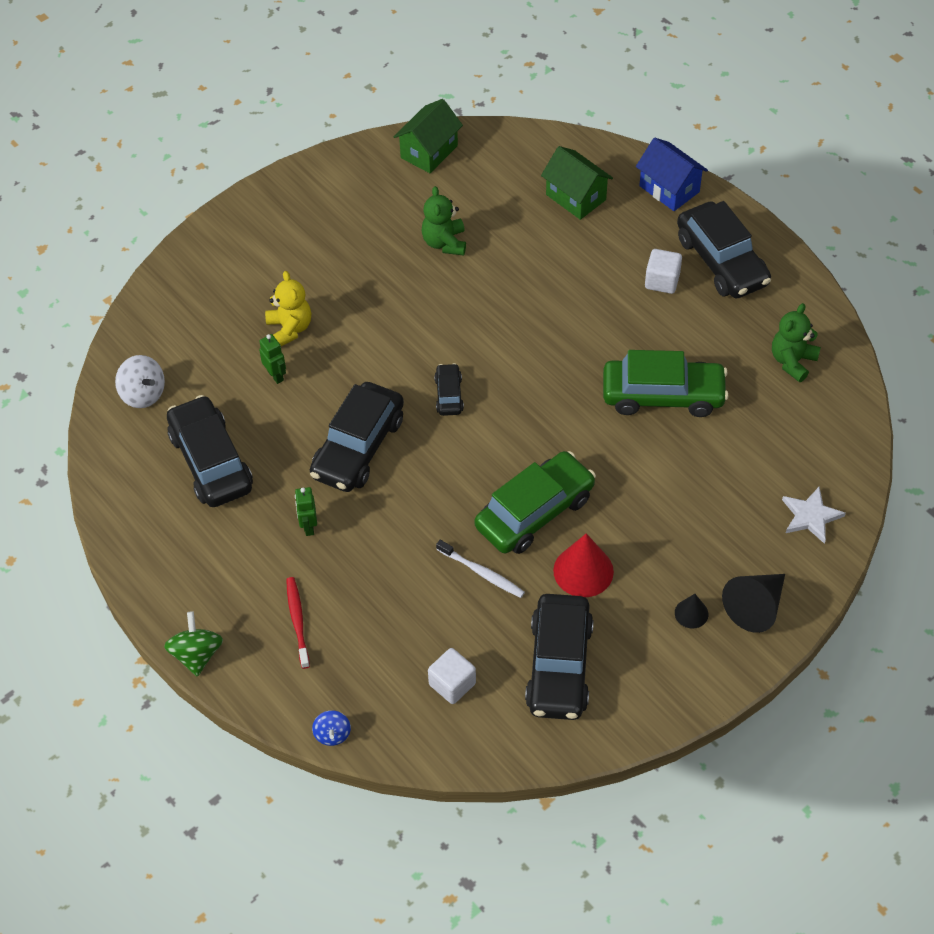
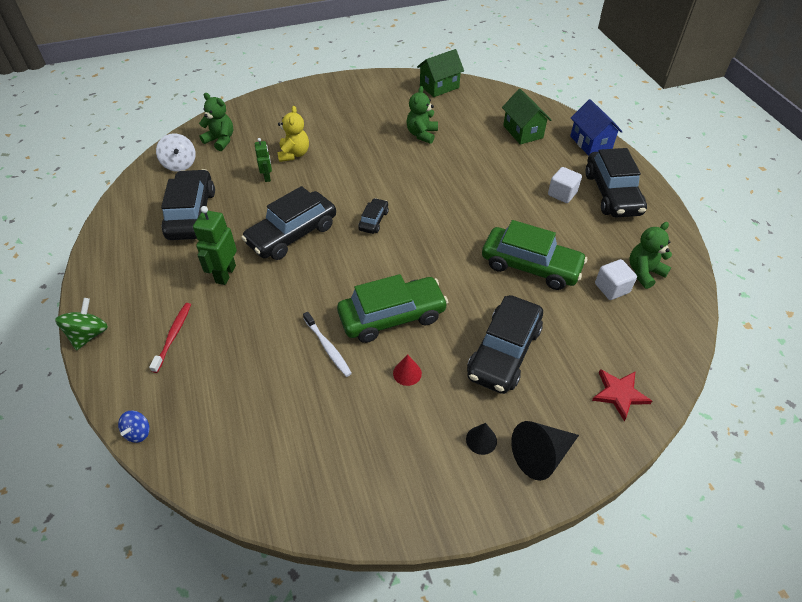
camera: 20 degrees right, 5 degrees down
green robot [295,487,317,536] -> green robot [193,206,237,285], size x1.67
white cube [428,648,476,704] -> white cube moved to [595,259,637,300]
black car [525,594,594,720] -> black car moved to [467,295,543,394]
red cone [553,533,614,597] -> red cone [393,354,422,386], size x0.55
white star [782,487,846,544] -> red star [592,369,652,421]
none -> green teddy bear [199,93,233,151]

